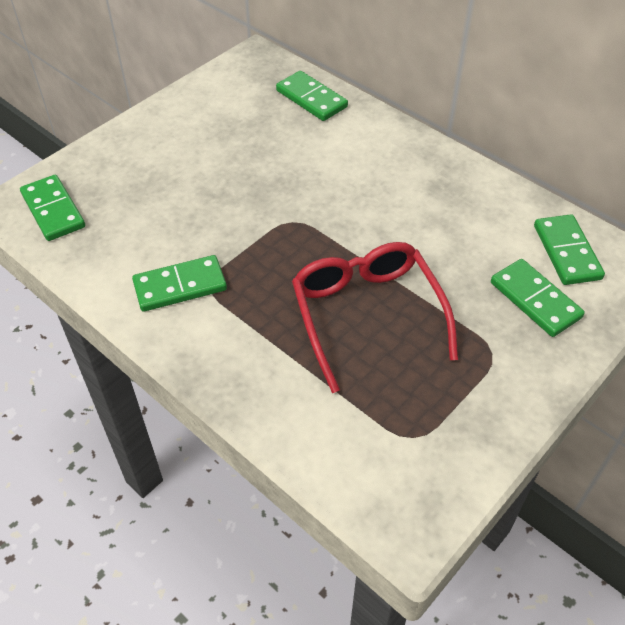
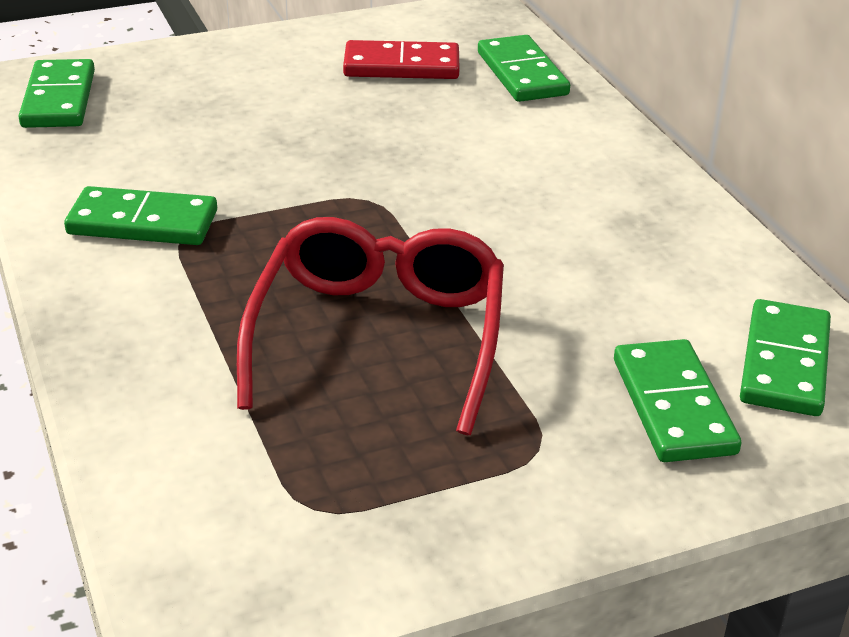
camera: 25 degrees right, 15 degrees down
none -> red domino [343,40,460,79]

